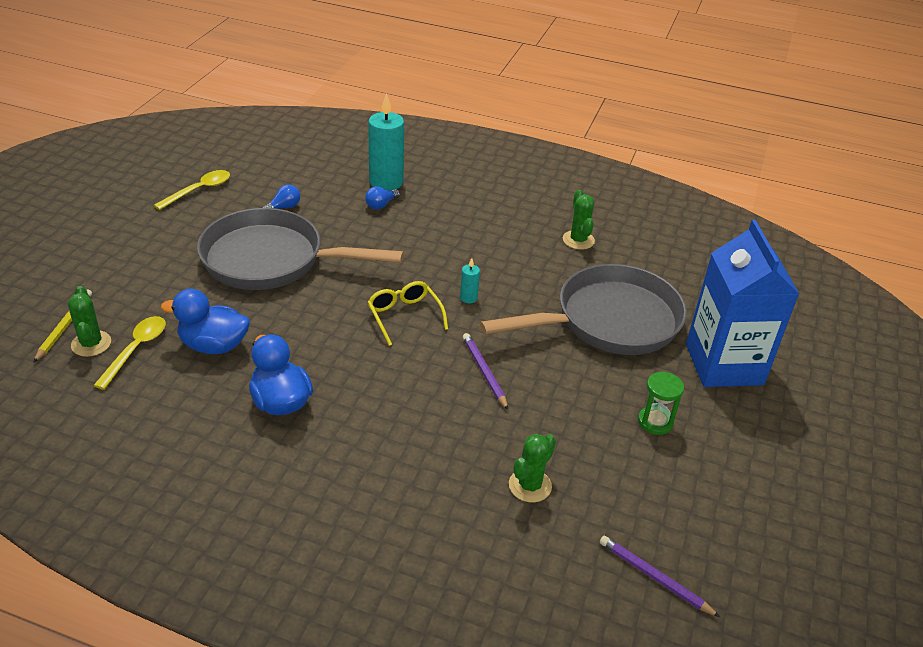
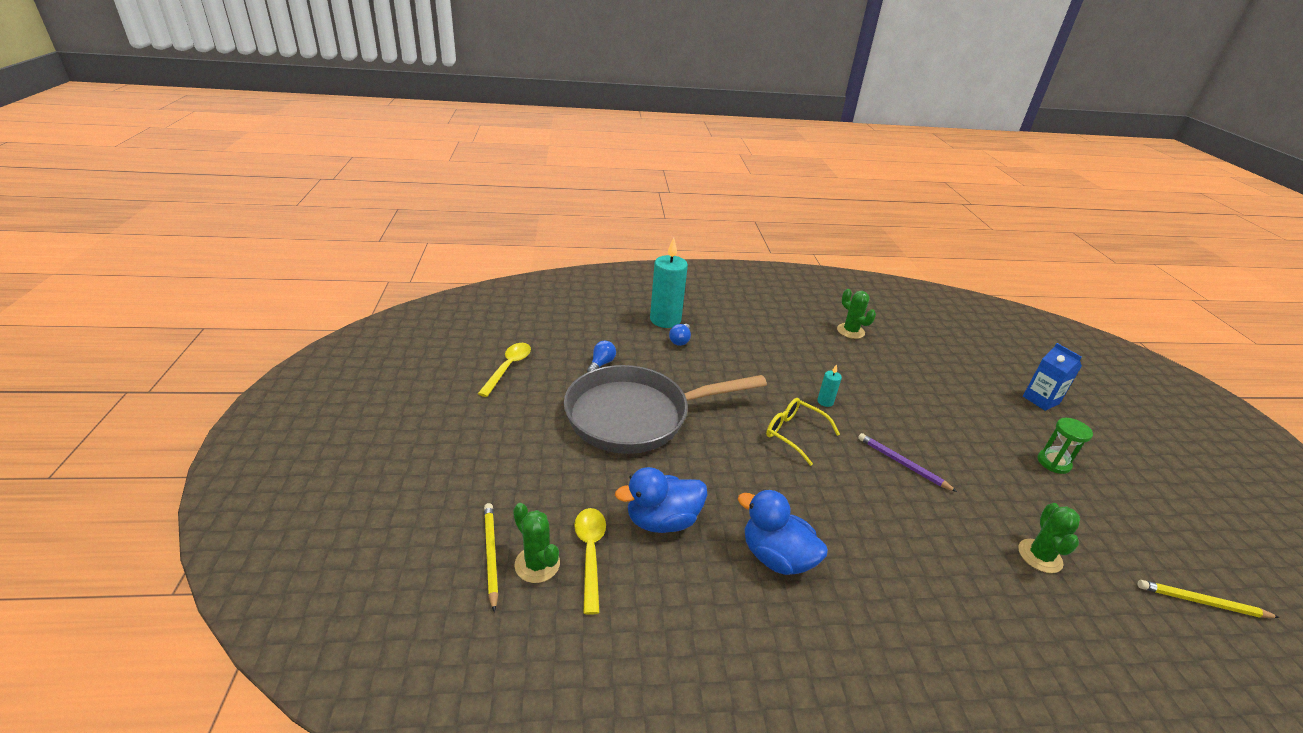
camera: 25 degrees left, 5 degrees down
grey pan [480,264,687,355] -> none
purple pencil [600,536,720,617] -> yellow pencil [1138,580,1280,618]
blue carton [686,220,799,387] -> blue carton [1023,343,1082,411], size x0.48

